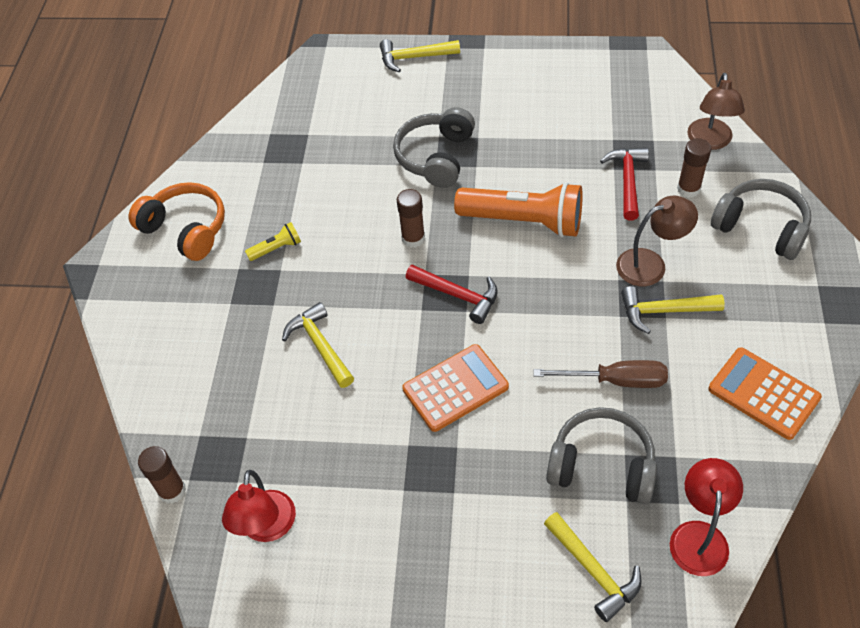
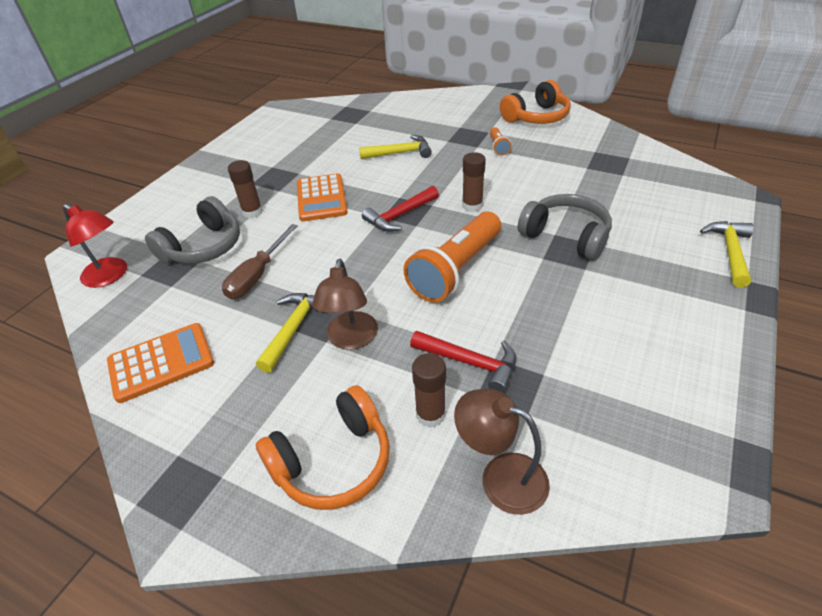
camera: 110 degrees right, 10 degrees down
brown glue stick [138,446,186,504] -> brown glue stick moved to [228,160,263,218]
red lamp [222,470,296,542] -> none
yellow flashlight [245,222,301,261] -> orange flashlight [490,127,511,156]
yellow hammer [544,512,642,622] -> none
grey headphones [711,179,811,260] -> orange headphones [256,385,390,510]

